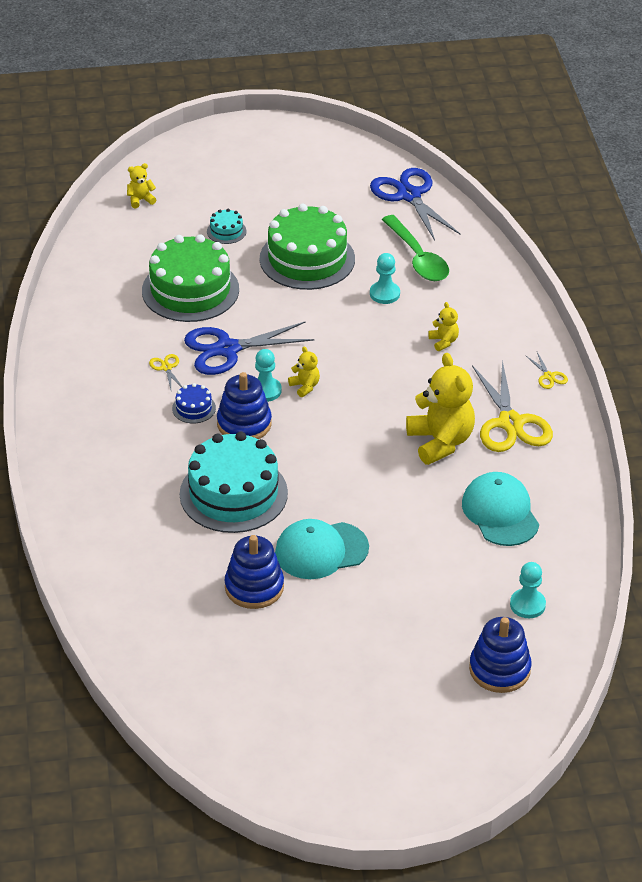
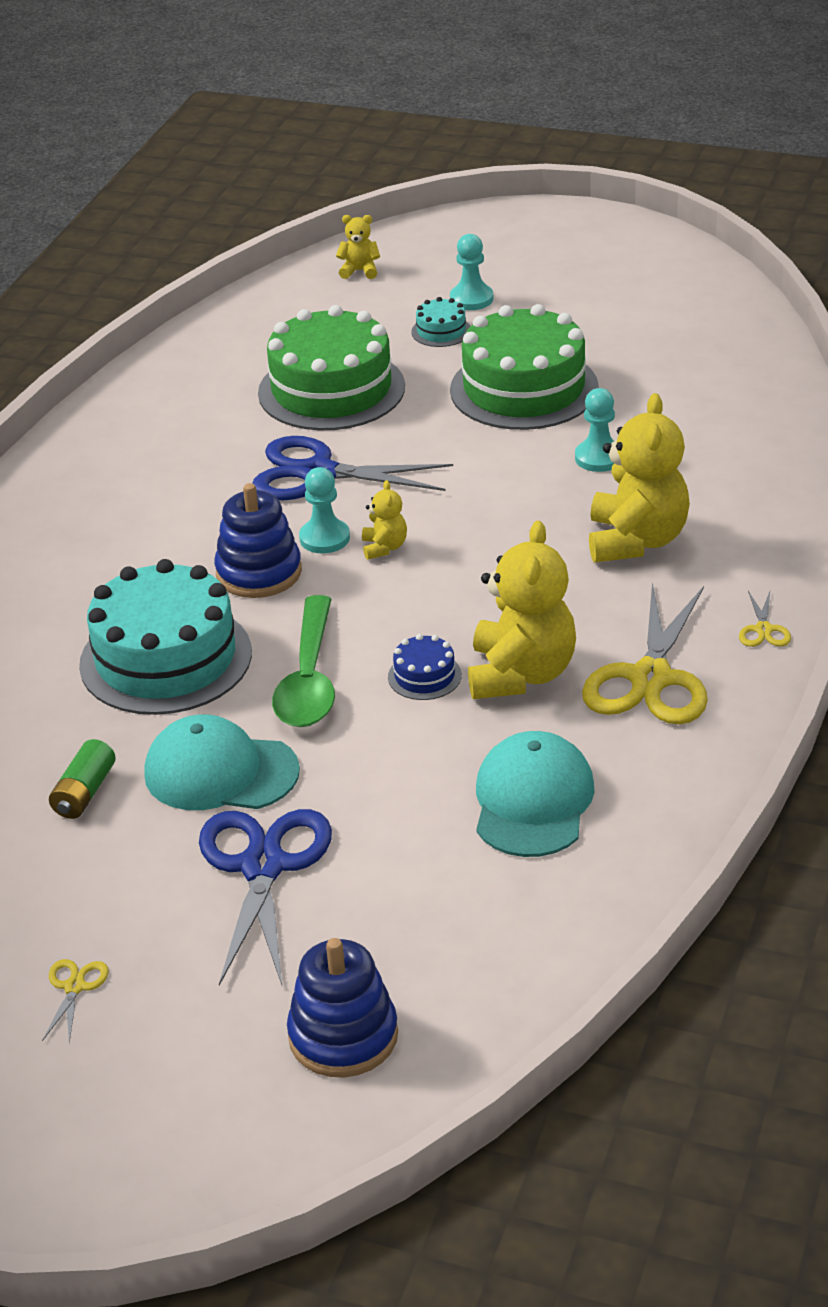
camera: 30 degrees right, 5 degrees down
yellow scissors [149,354,182,390] -> yellow scissors moved to [42,959,109,1043]
blue cake [172,383,216,423] -> blue cake moved to [388,634,462,700]
blue stacking toy [225,535,284,609] -> green battery [49,739,116,819]
blue scissors [370,168,461,241] -> blue scissors moved to [199,809,332,986]
green spoon [382,215,449,281] -> green spoon moved to [272,595,335,727]
yellow teddy bear [428,302,459,351] -> yellow teddy bear [589,393,690,562], size x2.16
turquoise pawn [510,562,546,618] -> turquoise pawn moved to [450,234,493,310]

